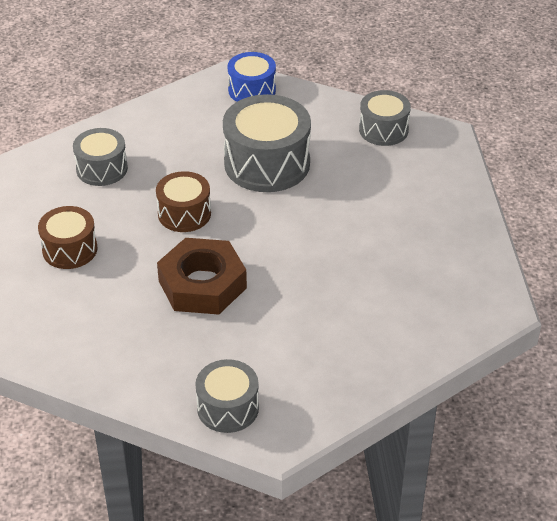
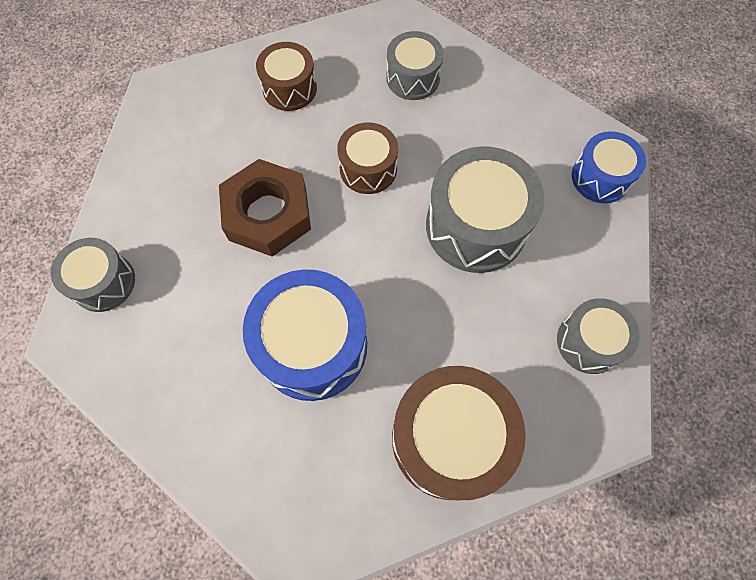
camera: 75 degrees right, 25 degrees up
none -> blue drum [243,269,367,401]
none -> brown drum [392,366,526,500]

